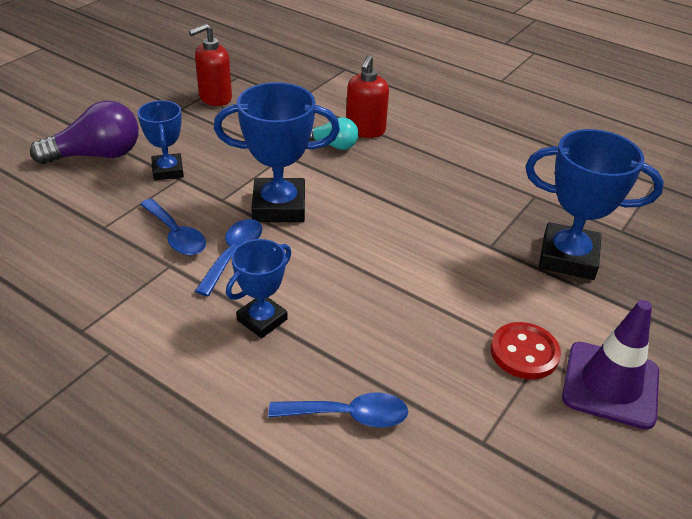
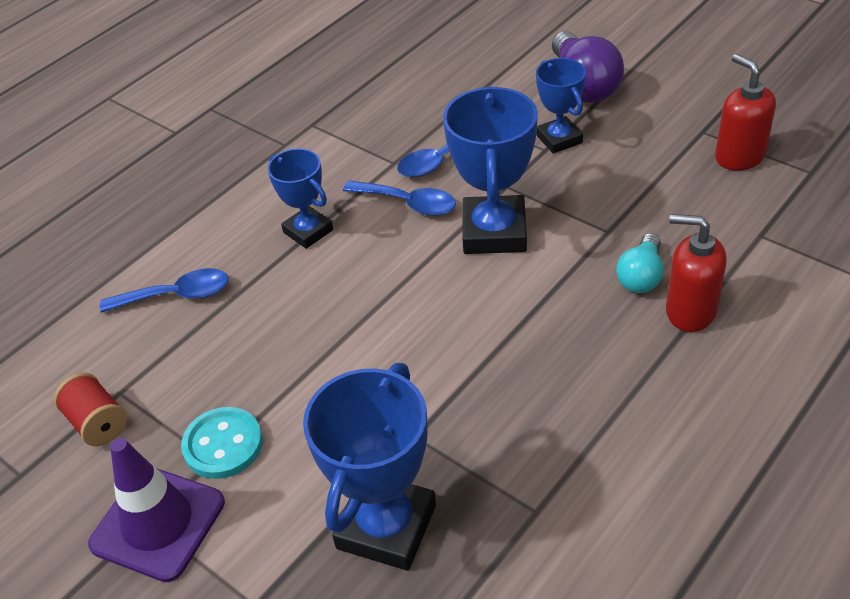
camera: 100 degrees right, 5 degrees up
blue trophy [137,100,184,180] -> blue trophy turned 75 degrees clockwise [536,58,586,154]
blue spoon [268,392,408,428] -> blue spoon turned 105 degrees counterclockwise [100,268,229,313]
red button [491,322,561,379] -> turquoise button [181,407,263,479]
none -> red spool [54,373,127,446]

